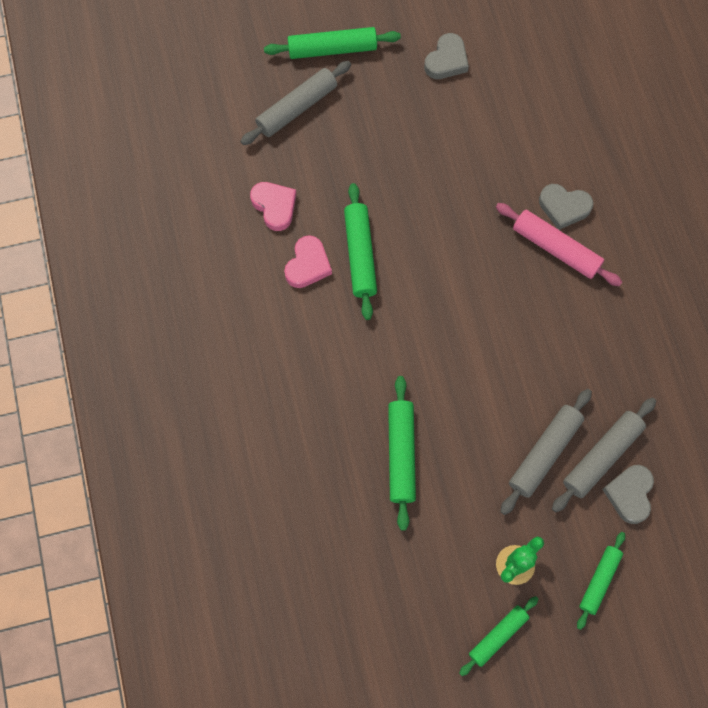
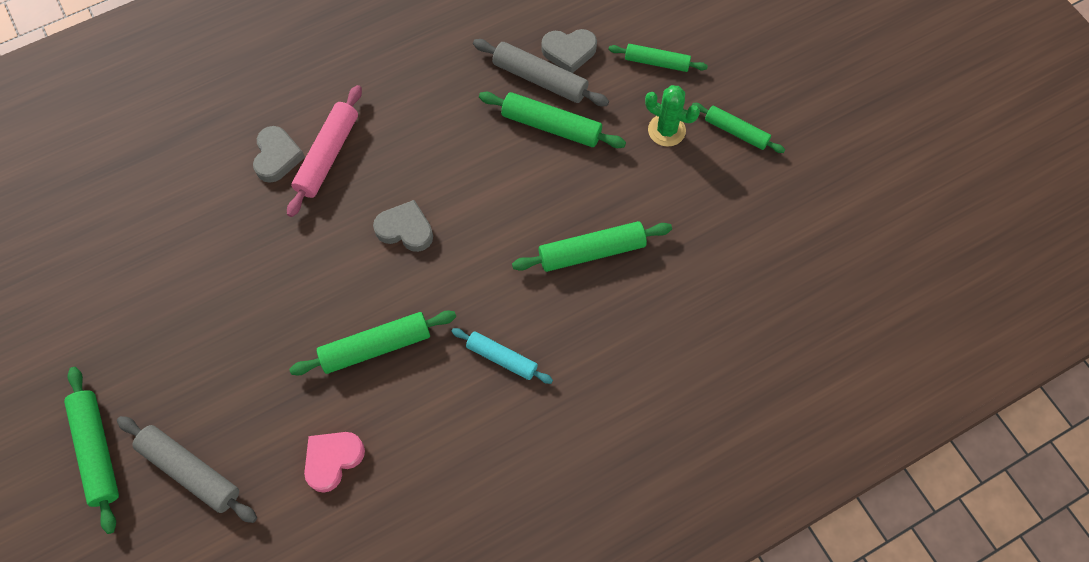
camera: 105 degrees left, 5 degrees down
pink heart [284,235,332,288] -> none
grey heart [424,33,469,79] -> grey heart moved to [373,200,433,252]
grey rolling pin [500,389,592,515] -> green rolling pin [479,92,626,148]
none -> turquoise rolling pin [451,328,553,384]

